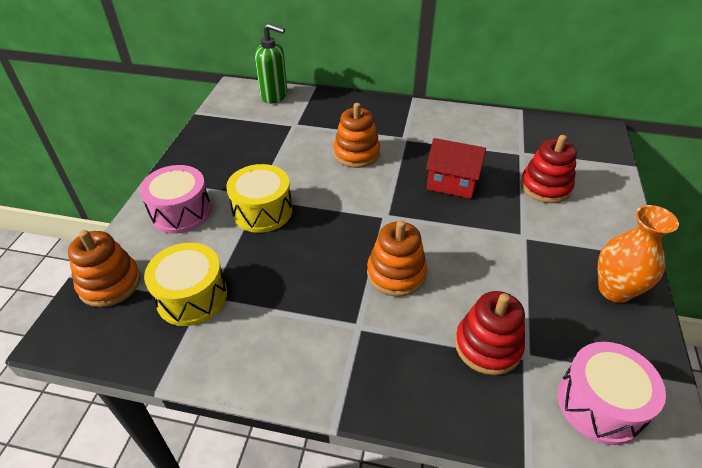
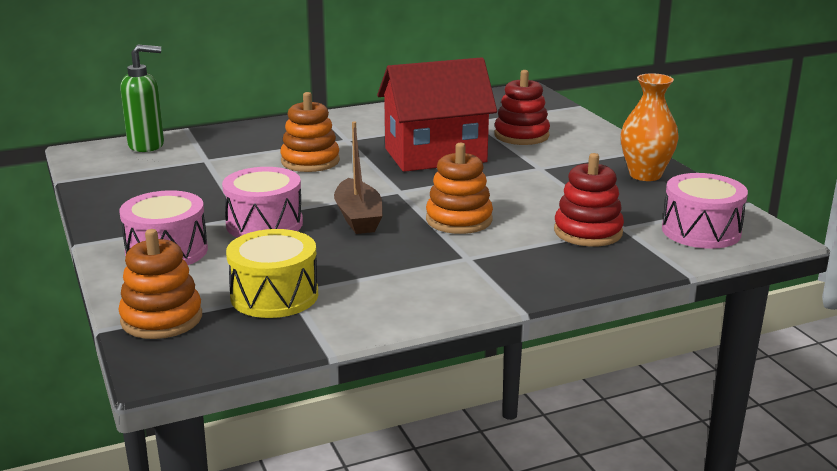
camera: 35 degrees left, 20 degrees down
yellow drum [226,164,292,233] -> pink drum [222,167,303,238]
red house [426,138,486,199] -> red house [377,57,497,172], size x1.68
none -> brown boat [334,122,383,234]

